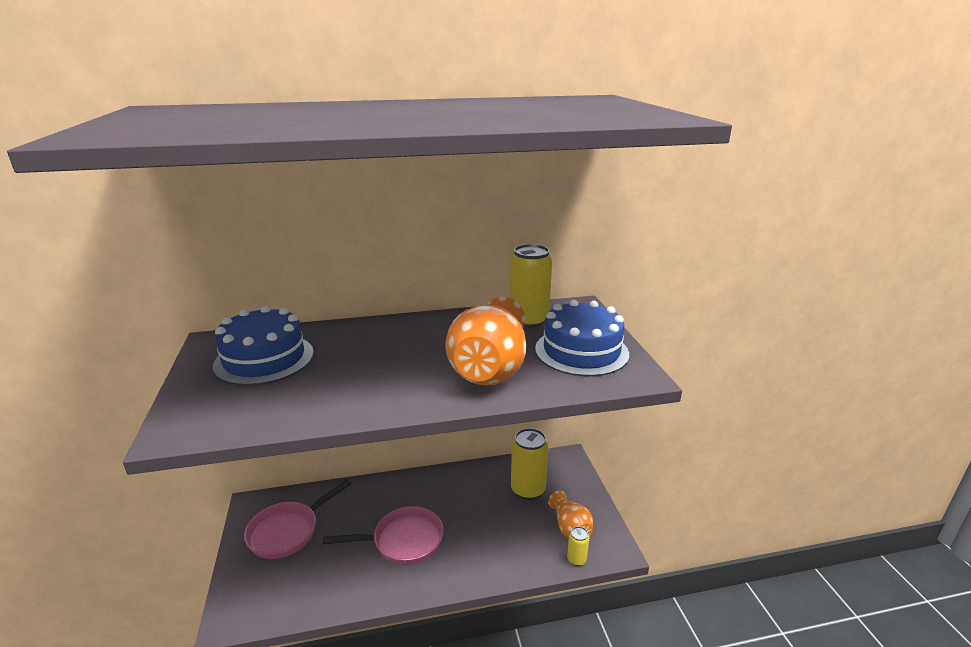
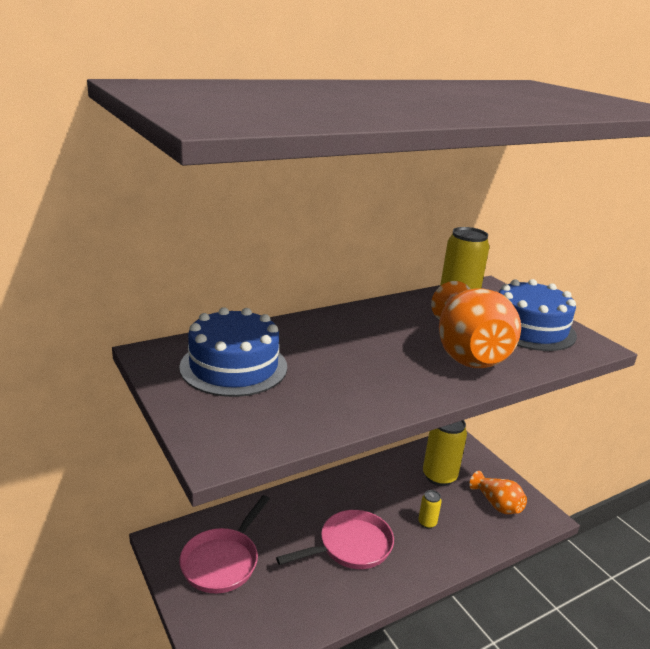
camera: 20 degrees left, 0 degrees up
yellow can [567,526,589,566] -> yellow can moved to [418,490,442,529]

